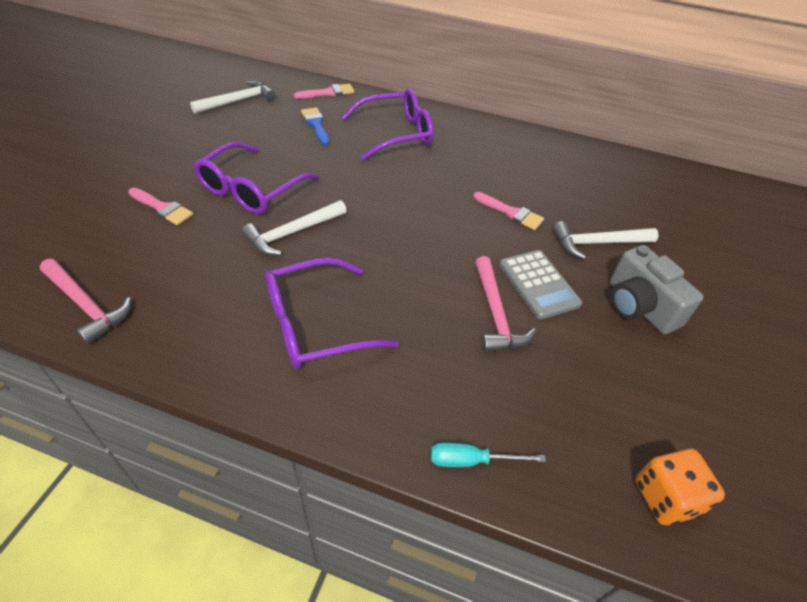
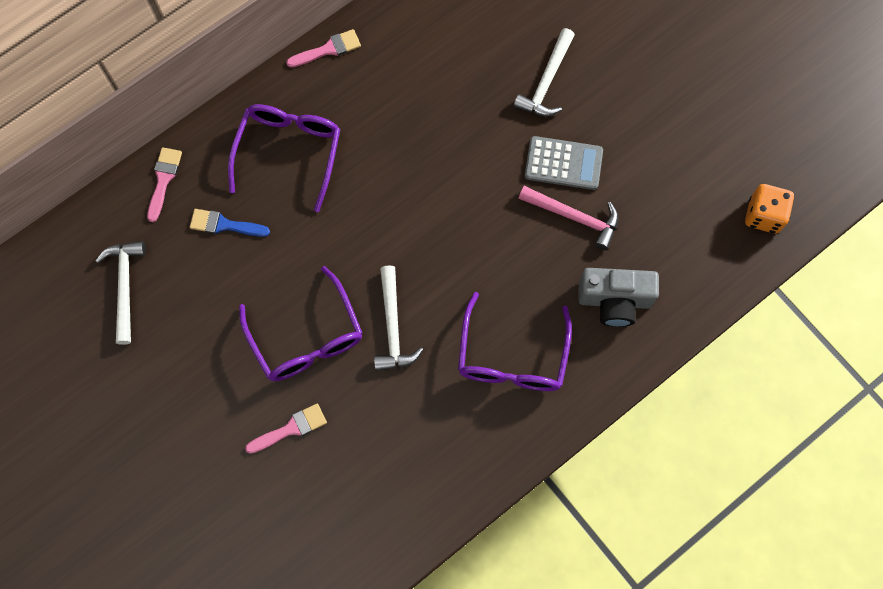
camera: 55 degrees left, 25 degrees up
pink hammer [40,259,131,344] -> none
turquoise screwdriver [431,443,546,467] -> none
pink brush [473,192,544,230] -> pink brush moved to [286,29,361,68]
grey camera [610,245,703,335] -> grey camera moved to [578,268,659,327]

